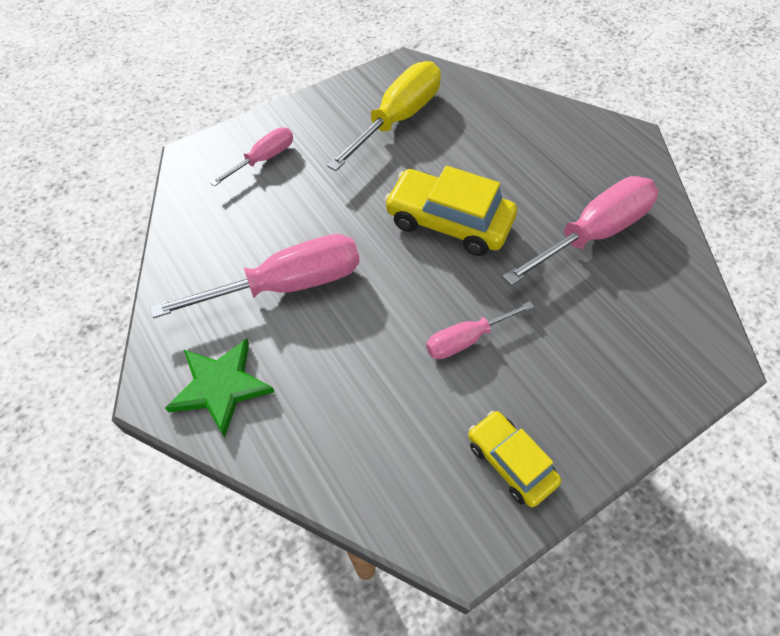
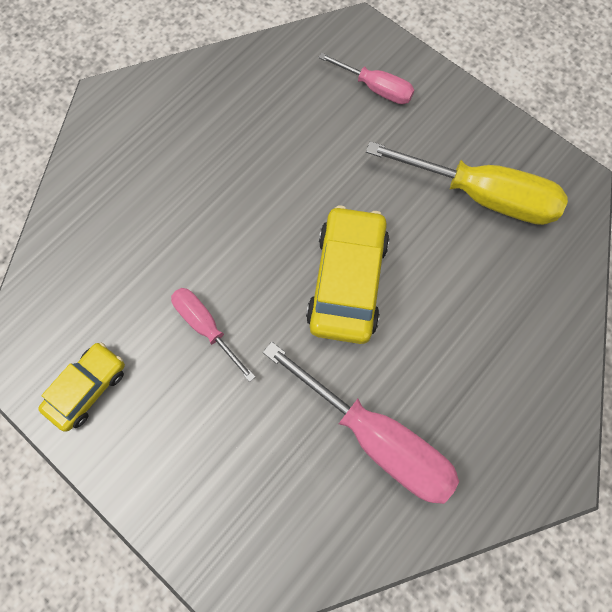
camera: 75 degrees right, 15 degrees up
pink screwdriver [150,234,360,318] -> none
green star [165,338,274,438] -> none

